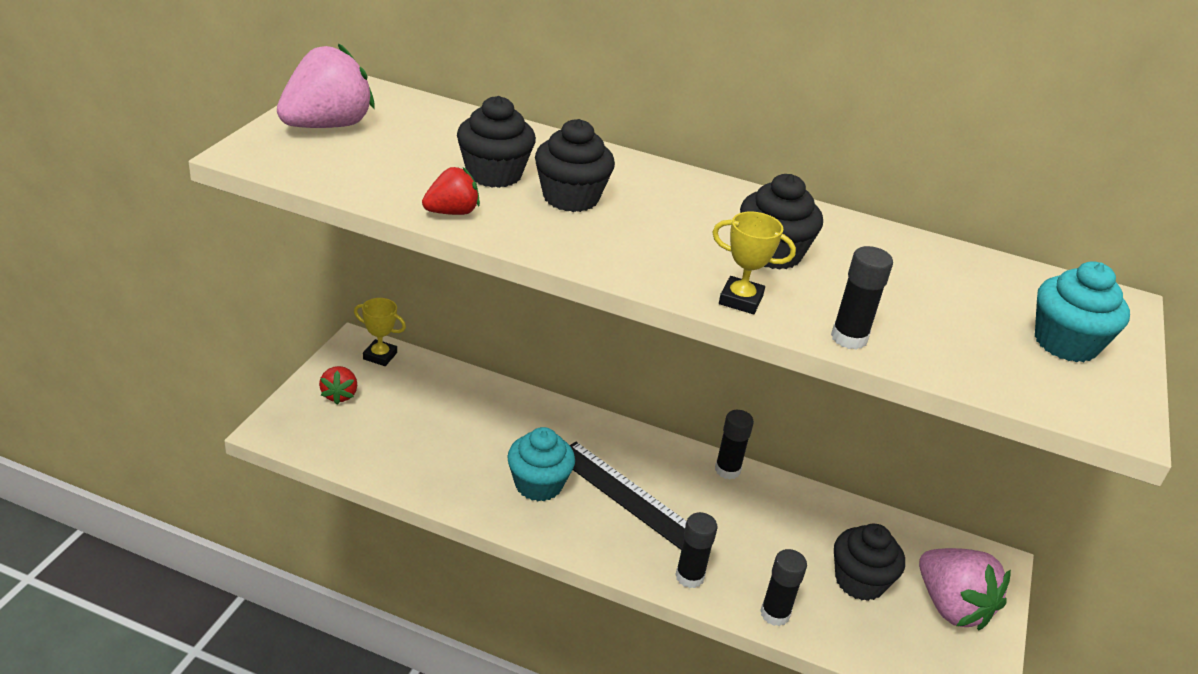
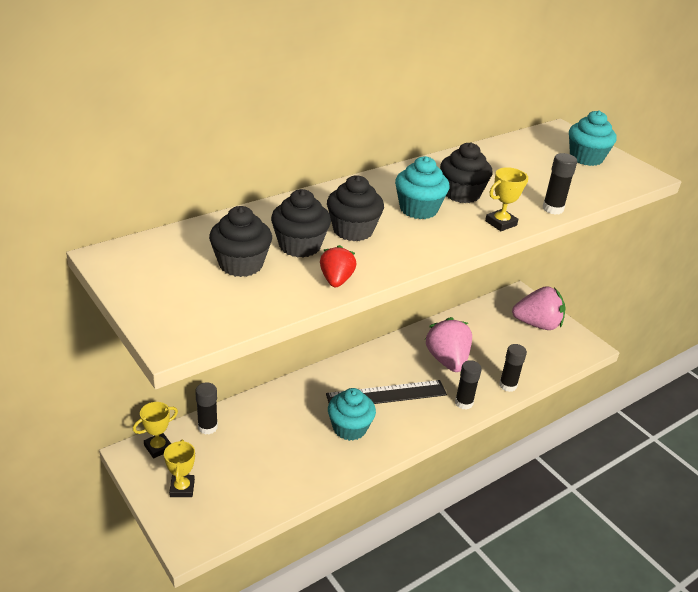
camera: 55 degrees left, 0 degrees up
pink strawberry [277,43,375,128] -> pink strawberry moved to [425,317,472,372]
red strawberry [319,366,357,405] -> yellow trophy [164,439,195,497]
black glue stick [715,410,754,479] -> black glue stick moved to [195,382,218,435]
black cupcake [834,524,905,601] -> black cupcake moved to [209,206,272,277]
none -> turquoise cupcake [395,156,449,219]

